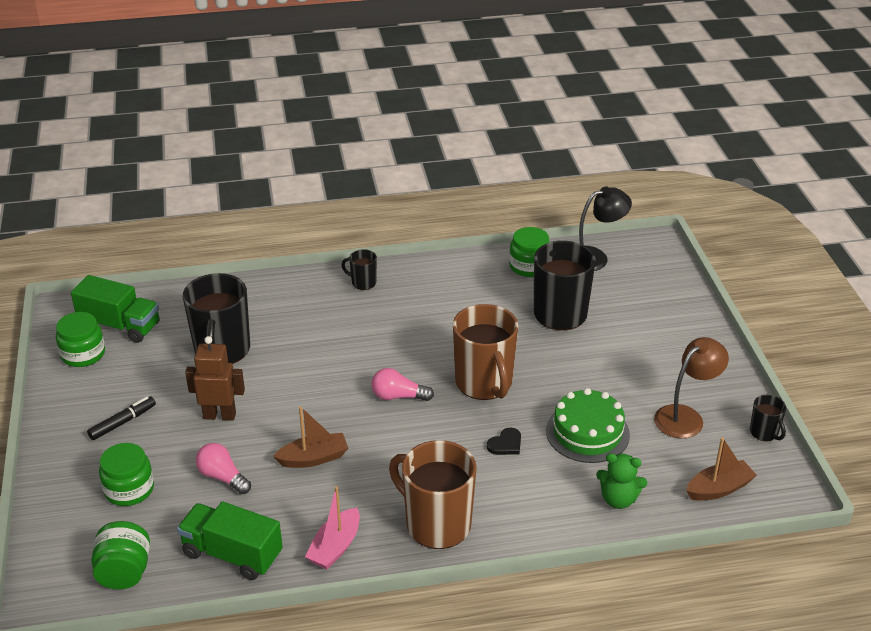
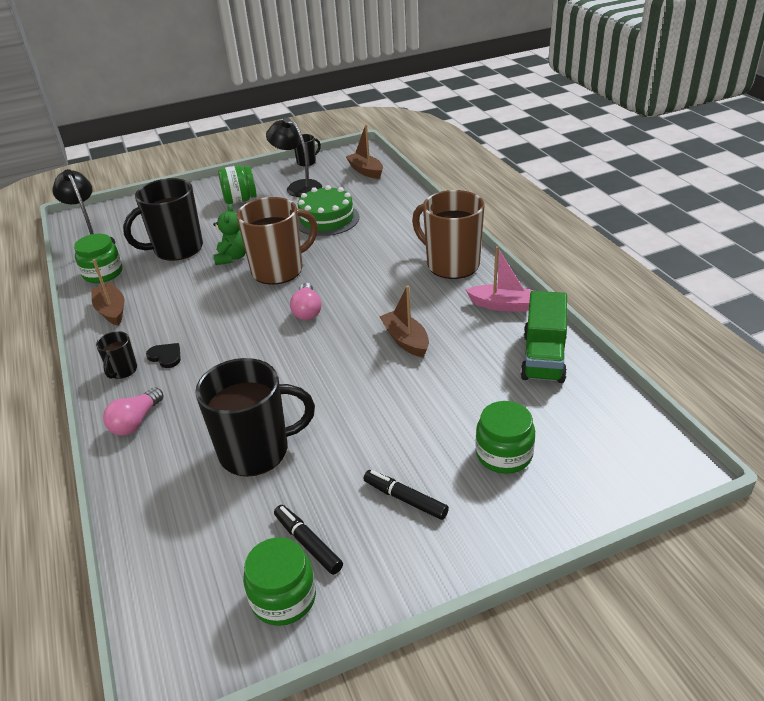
camera: 100 degrees left, 0 degrees up
green truck [71,275,160,343] -> none
green jar [91,521,150,589] -> green jar moved to [218,165,257,204]
brown robot [185,336,245,421] -> none
pink light bulb [196,443,251,494] -> pink light bulb moved to [103,387,164,435]
brown mug [389,440,477,549] -> brown mug turned 105 degrees clockwise [412,190,485,279]
black heart [487,428,521,455] -> black heart moved to [146,343,181,368]
green teddy bear [596,453,647,509] -> green teddy bear moved to [213,205,246,265]
brown lamp [654,337,729,438] -> black lamp [266,117,322,197]
none -> brown boat [91,259,125,326]
none -> black marker [274,505,343,575]

